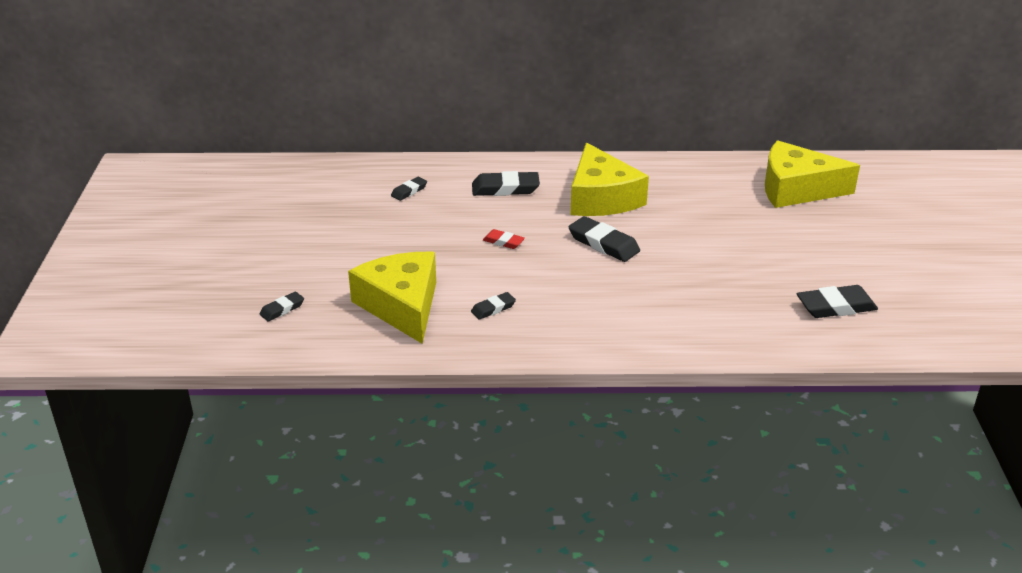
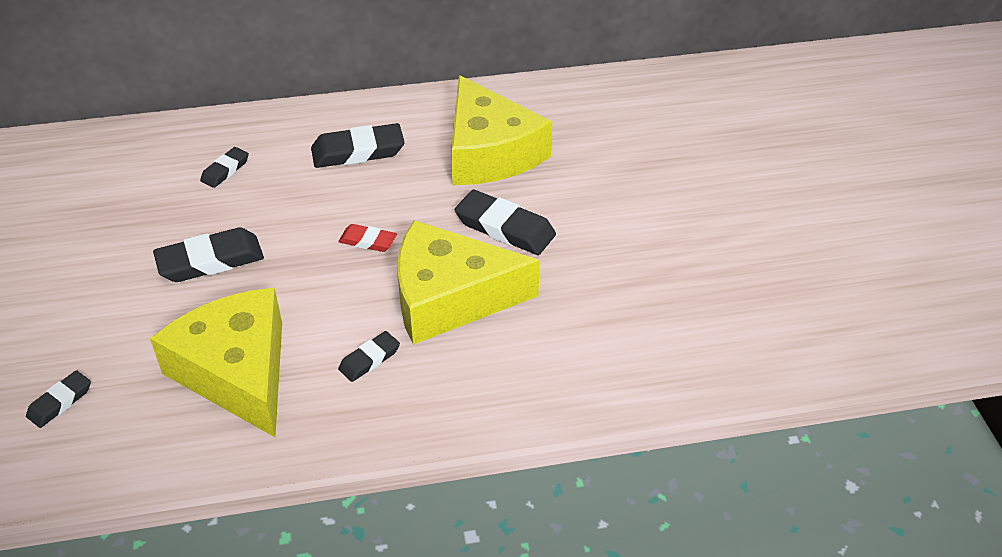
camera: 10 degrees left, 10 degrees up
yellow cheese [765,140,860,208] -> yellow cheese moved to [397,220,540,345]
black eraser [797,285,878,318] -> black eraser moved to [153,227,264,282]

